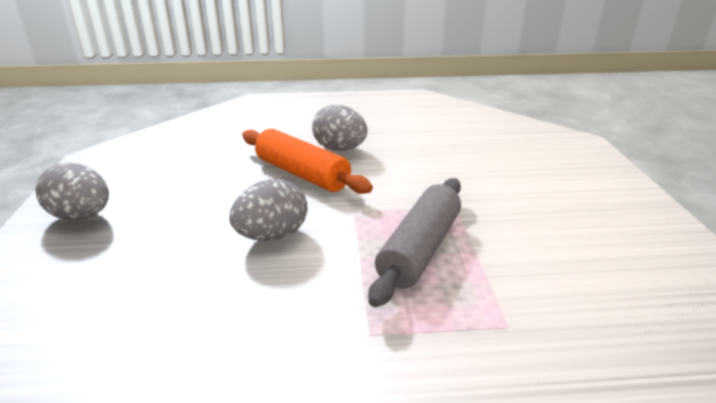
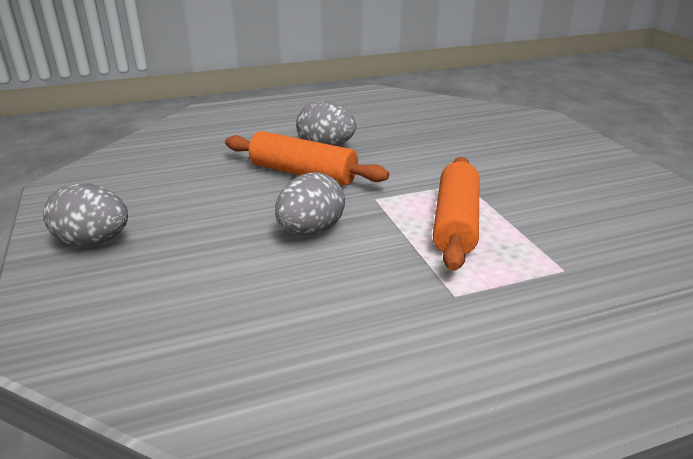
camera: 15 degrees left, 0 degrees up
grey rolling pin [368,178,461,307] -> orange rolling pin [433,157,480,271]

